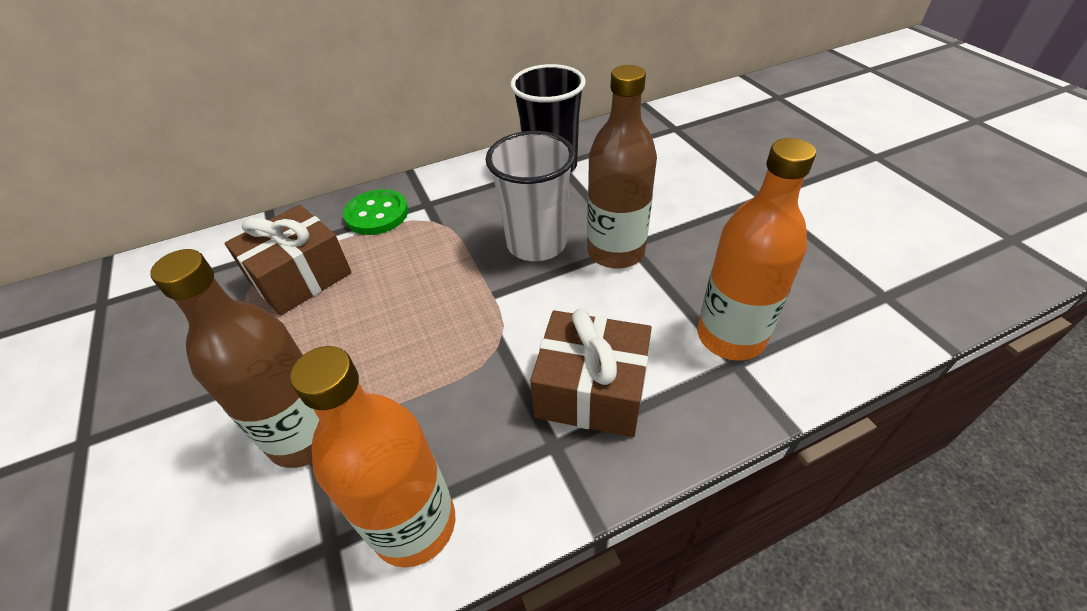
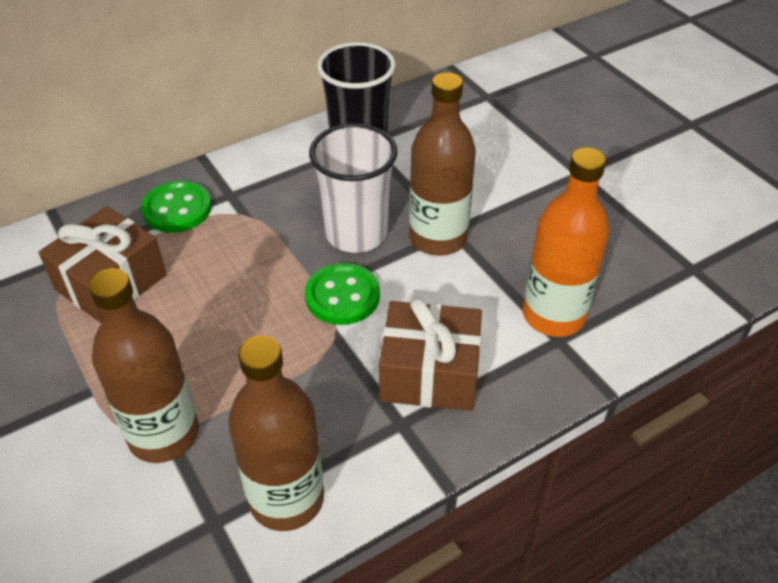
camera: 10 degrees left, 0 degrees up
orange bottle [290,346,455,568] -> brown bottle [228,335,324,531]
none -> green button [305,263,380,325]

